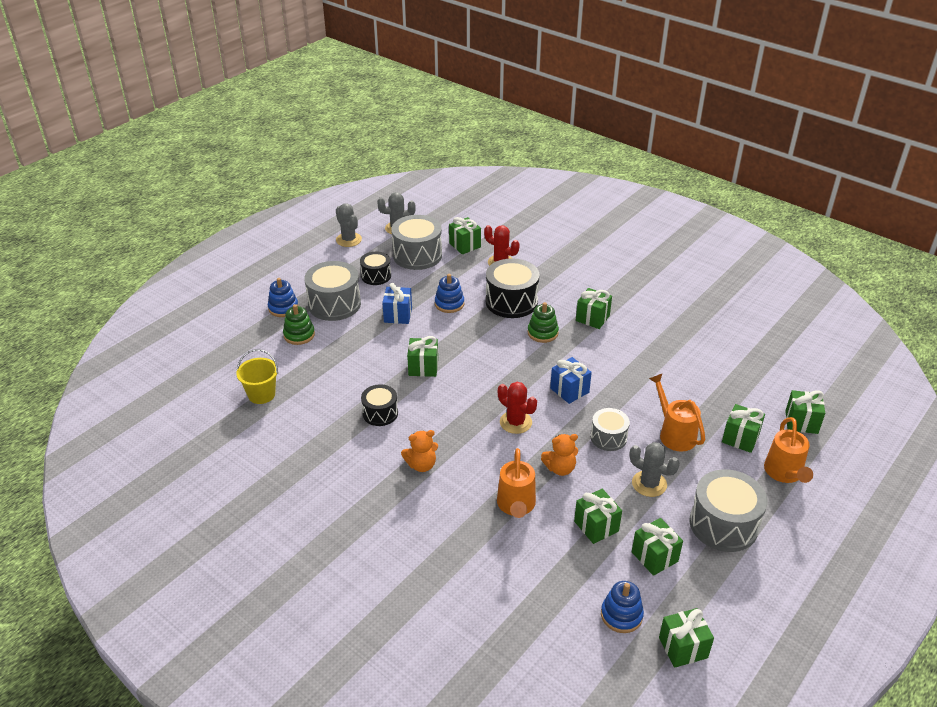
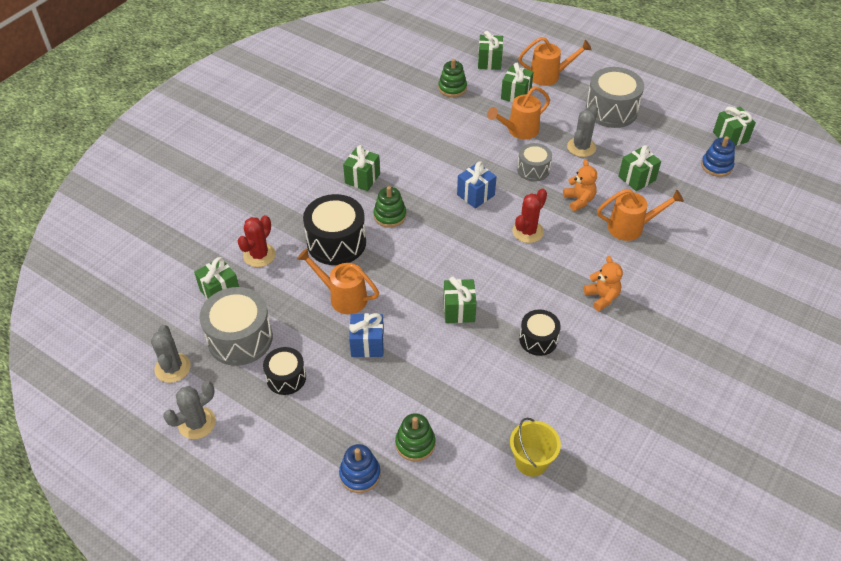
camera: 95 degrees left, 10 degrees up
grey drum [304,261,361,321] -> none
blue stacking toy [435,274,464,313] -> orange watering can [297,248,379,314]
green gift [632,518,683,576] -> none
none -> green stacking toy [438,59,467,97]

